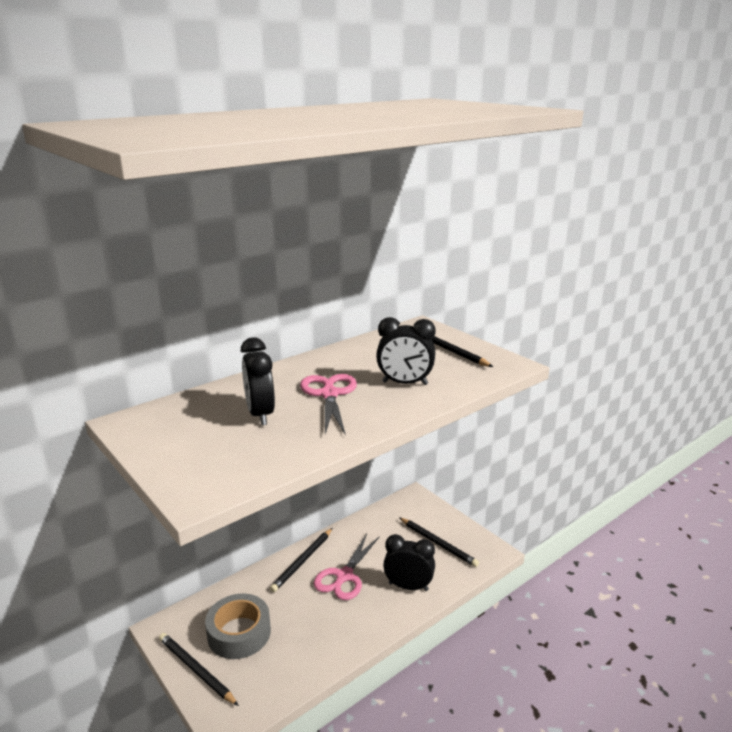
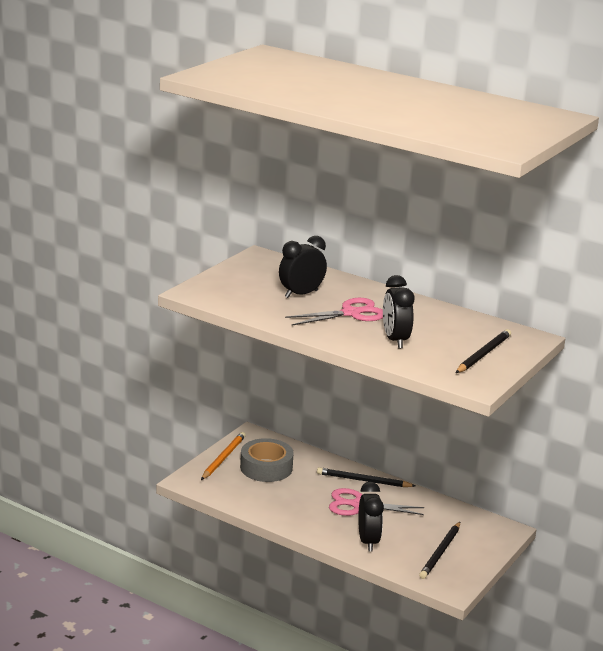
camera: 70 degrees right, 0 degrees up
black pencil [159,633,239,706] -> orange pencil [201,432,246,480]

